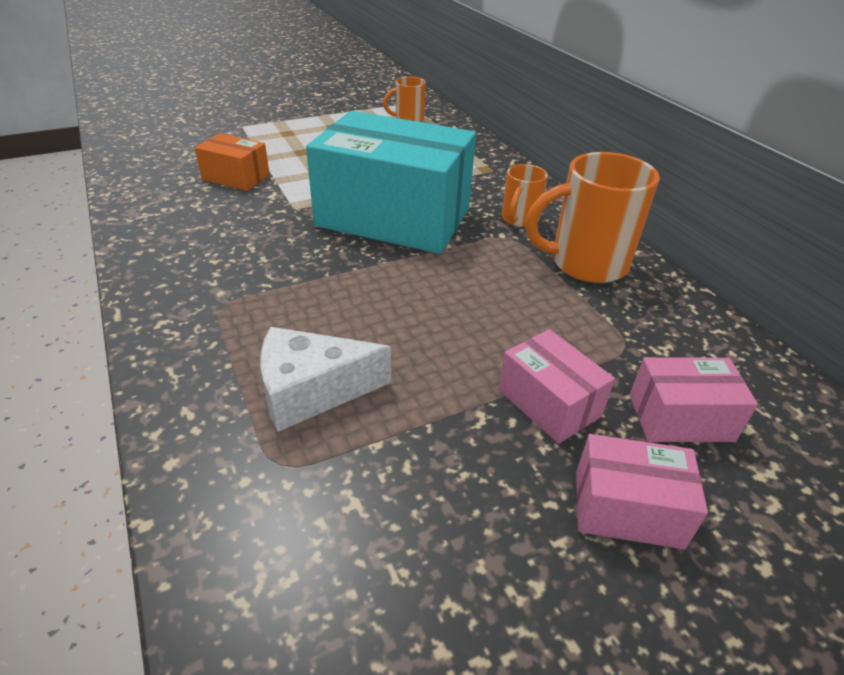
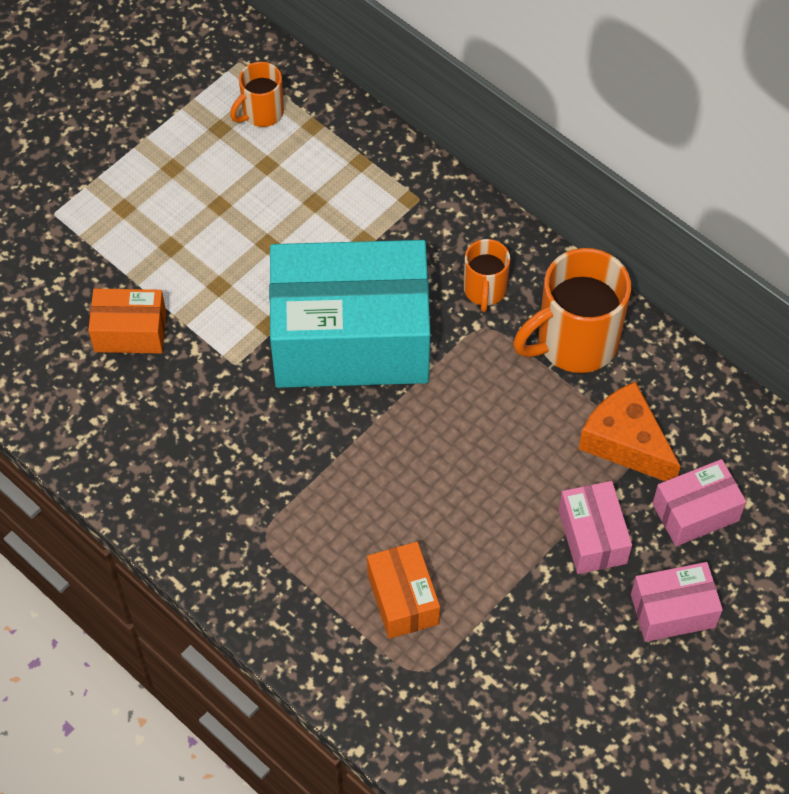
camera: 20 degrees left, 20 degrees up
white cheese [260,327,391,432] -> orange box [367,542,440,639]
pink box [498,329,615,444] -> pink box turned 45 degrees clockwise [559,481,632,574]
none -> orange cheese [579,381,681,481]

